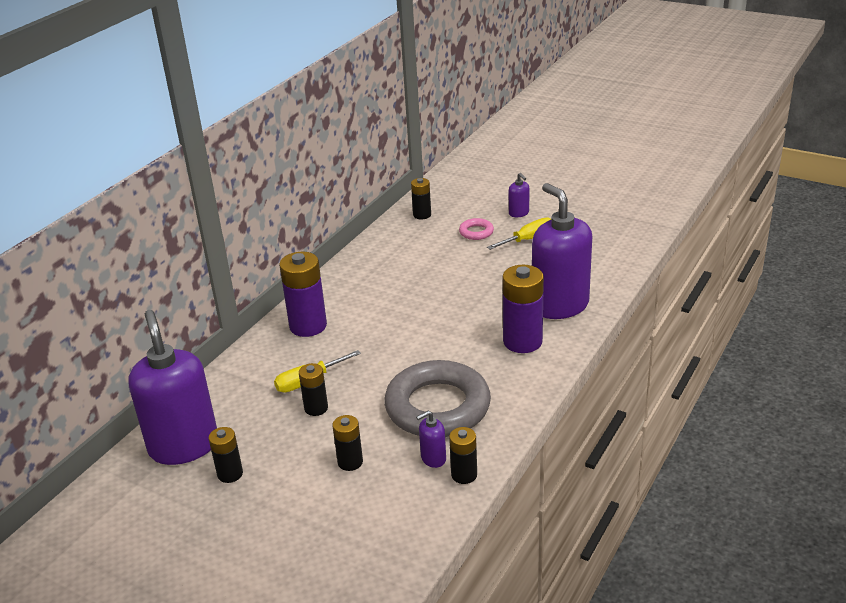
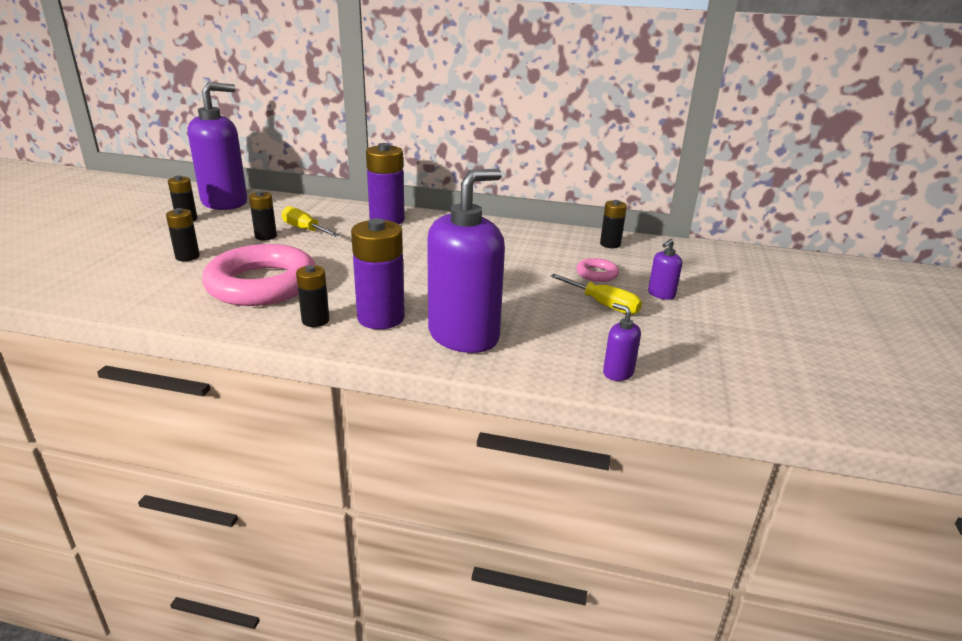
camera: 70 degrees right, 5 degrees down
grey ring [384,360,491,437] -> pink ring [202,244,315,306]
purple soap dispenser [416,411,446,468] -> purple soap dispenser moved to [603,303,641,381]
black battery [449,427,477,484] -> black battery moved to [296,265,329,327]

